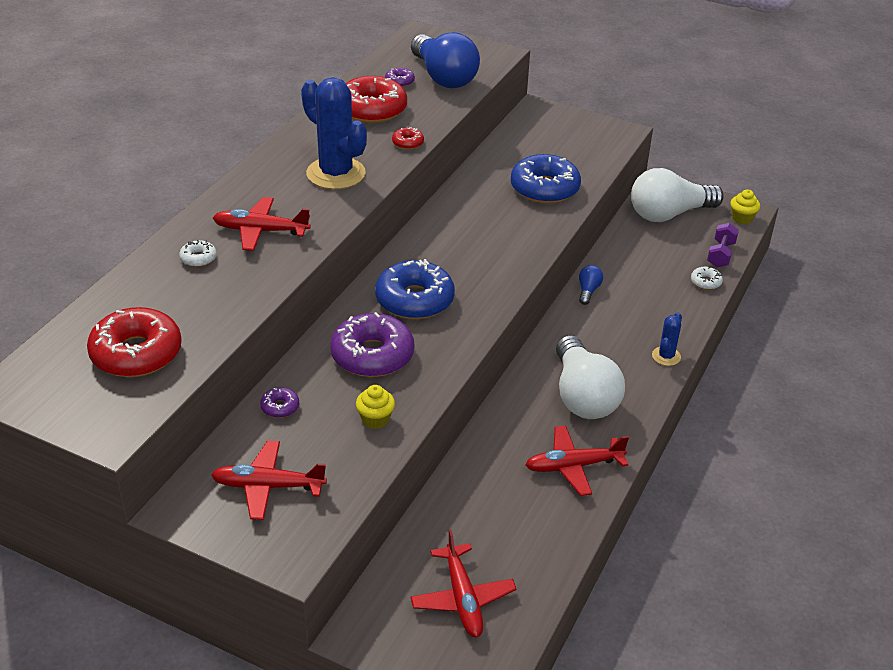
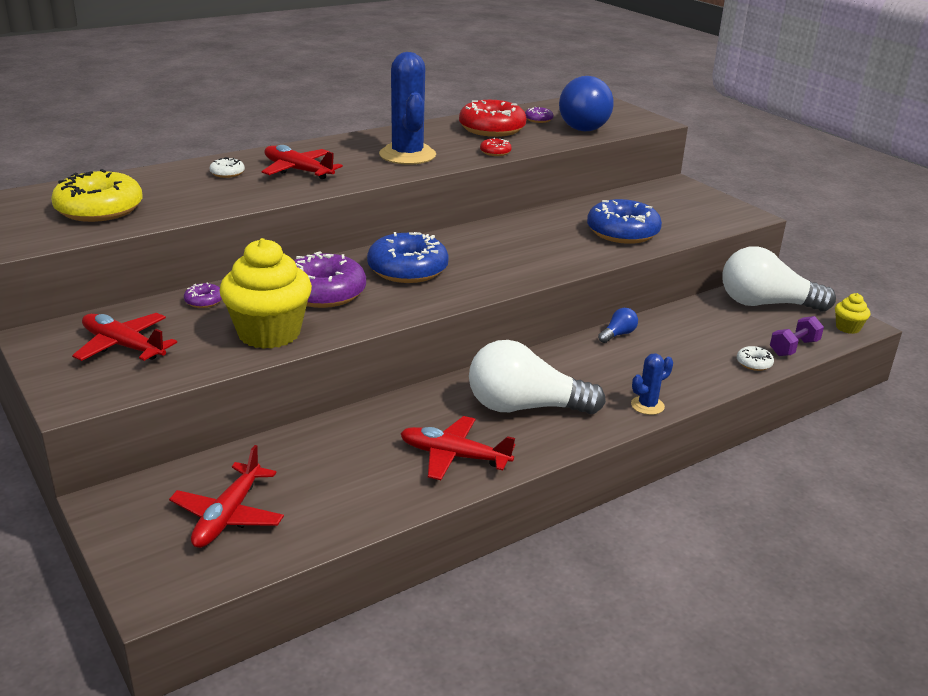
camera: 30 degrees right, 10 degrees down
red donut [87,307,182,377] -> yellow donut [51,169,143,222]
yellow cupcake [356,385,395,429] -> yellow cupcake [219,238,312,349], size x2.19
white light bulb [556,335,625,419] -> white light bulb turned 75 degrees clockwise [469,340,606,414]

